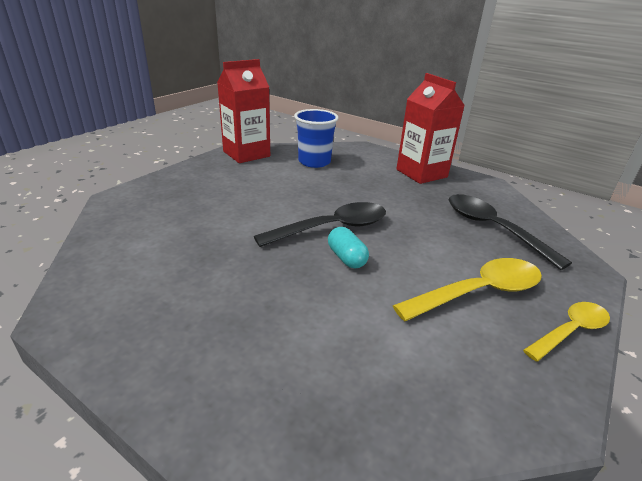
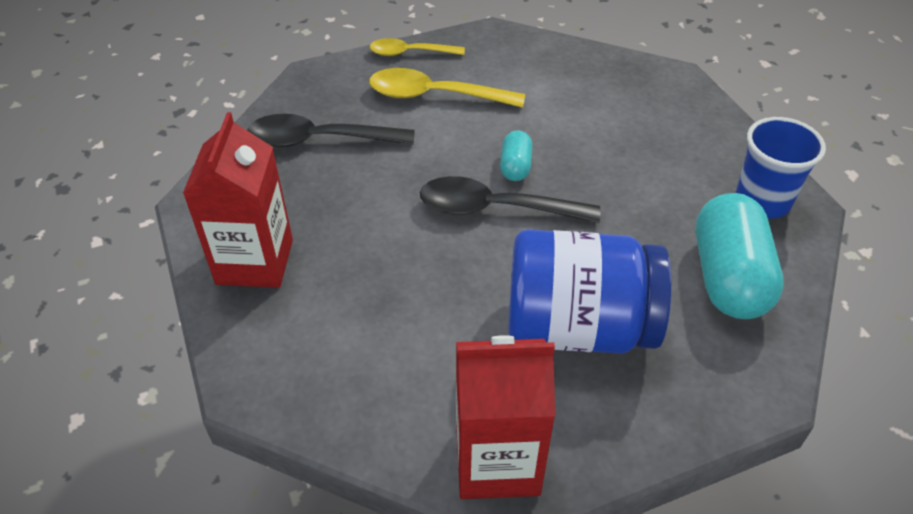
camera: 145 degrees left, 15 degrees up
blue cup [294,109,339,168] -> blue cup moved to [735,117,826,219]
black spoon [449,194,572,270] -> black spoon turned 90 degrees clockwise [247,114,415,147]
none -> blue jar [508,229,672,354]
none -> turquoise capsule [696,193,784,319]

